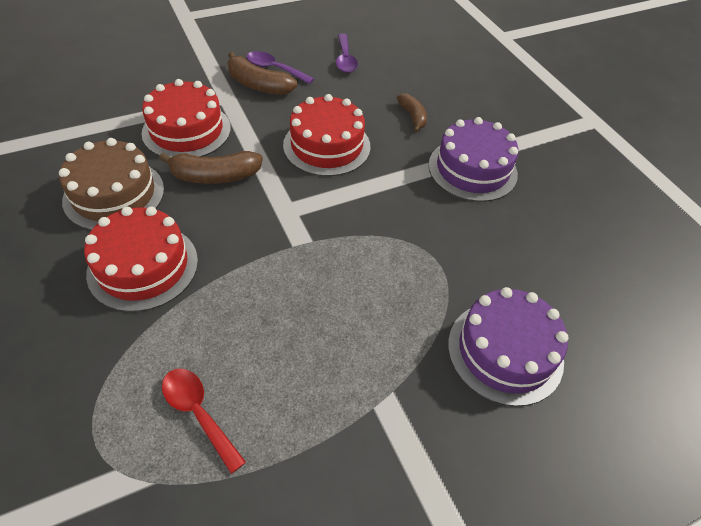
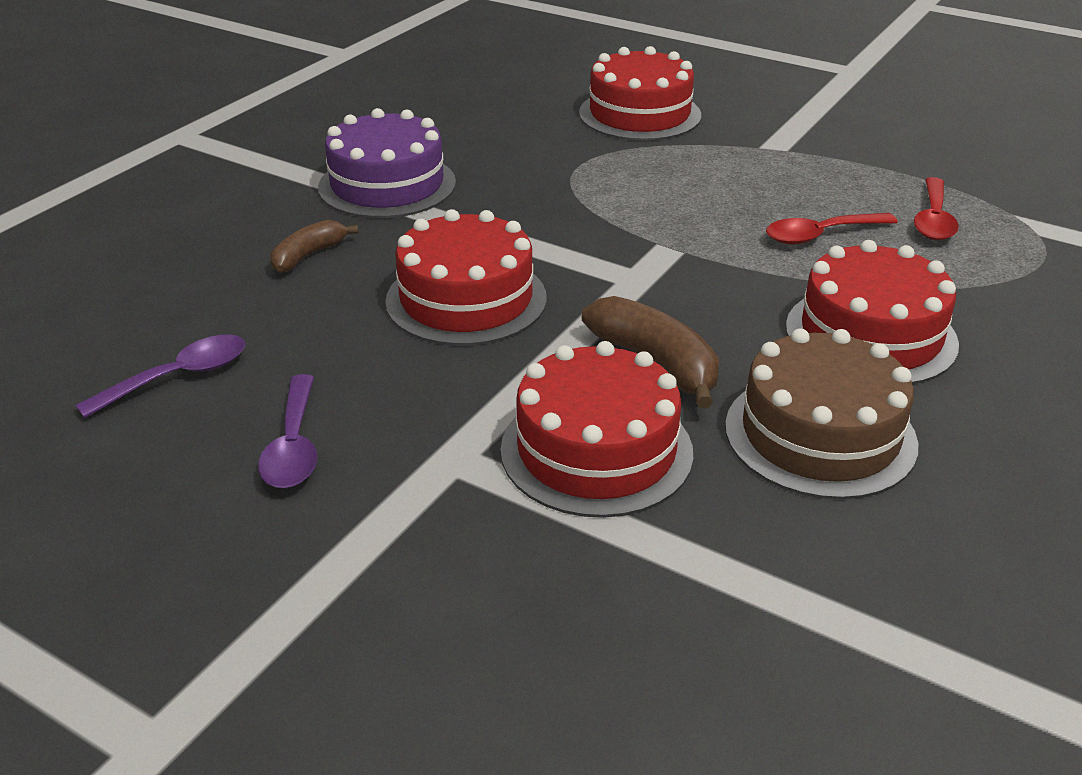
camera: 120 degrees left, 15 degrees down
brown banana [227,52,297,95] -> none
purple cake [448,287,569,406] -> red cake [579,46,701,141]
none -> red spoon [766,213,898,244]

